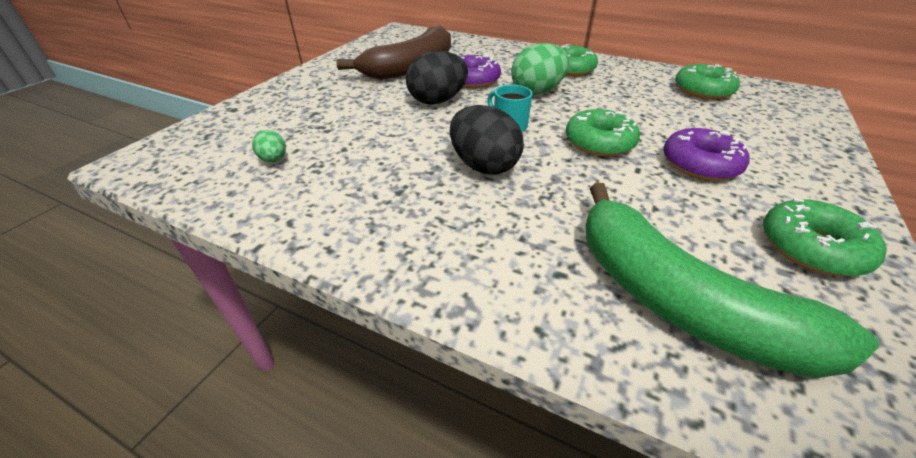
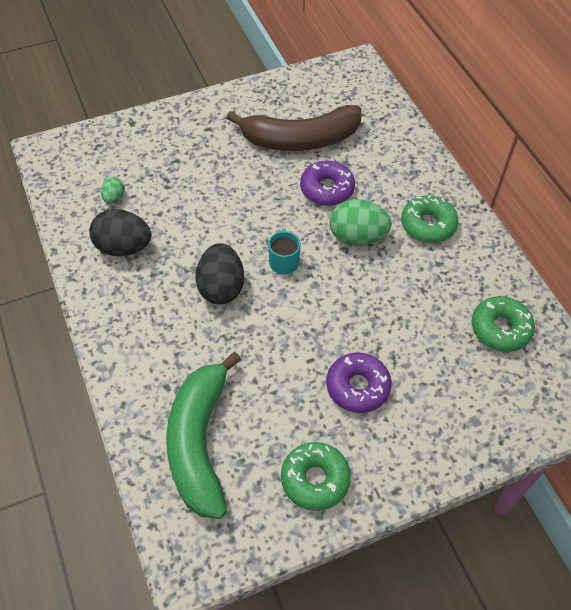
camera: 40 degrees right, 15 degrees up
black egg [406,51,468,104] -> black egg moved to [89,209,151,256]
green donut [566,109,640,156] -> none

